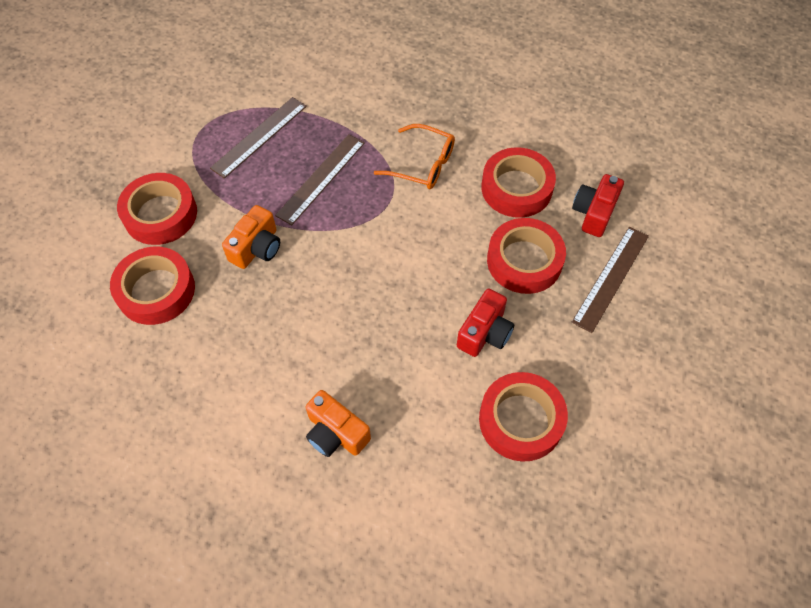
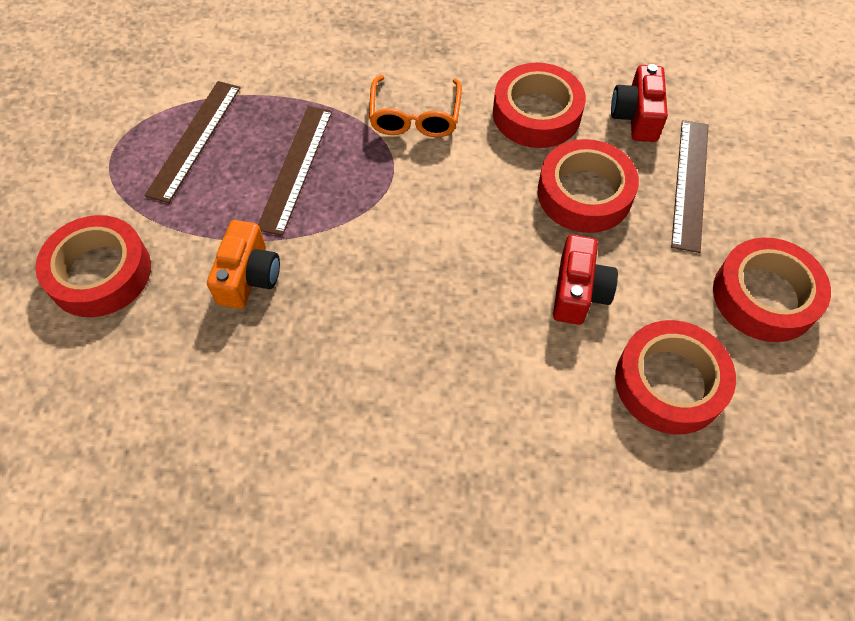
camera: 20 degrees left, 0 degrees up
red tape [110,247,195,325] -> red tape moved to [713,237,831,342]
orange camera [306,390,371,457] -> none
orange glasses [374,124,455,189] -> orange glasses turned 90 degrees clockwise [369,75,462,137]

